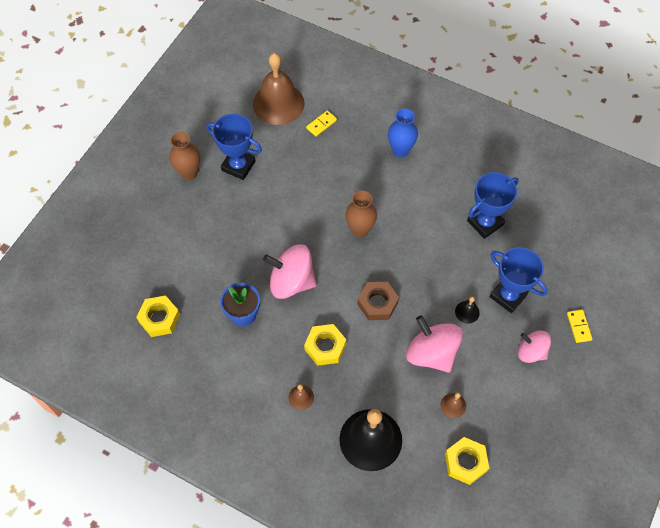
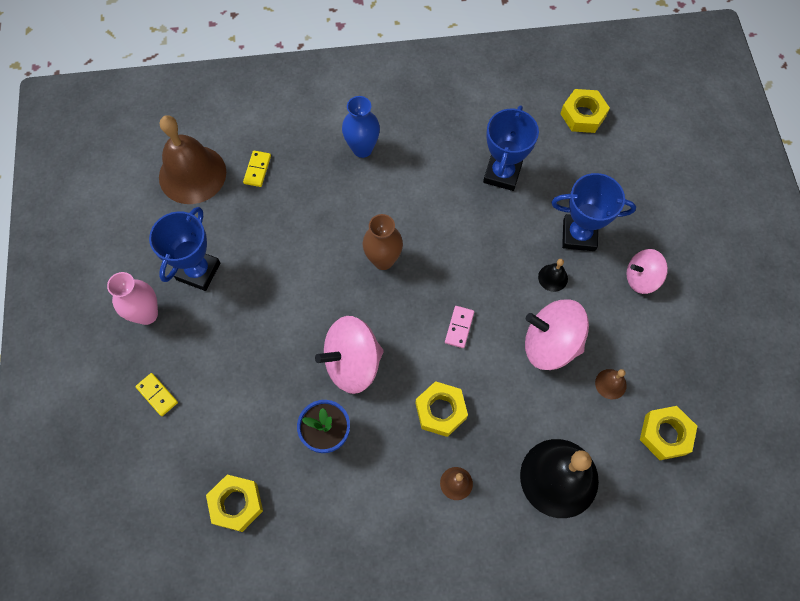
camera: 35 degrees left, 5 degrees up
brown vase [169,132,200,180] -> pink vase [107,272,158,325]
blue trophy [206,114,262,180] -> blue trophy turned 60 degrees counterclockwise [149,207,220,291]
brown nut [357,282,399,320] -> pink domino [445,306,474,348]
yellow domino [567,310,592,343] -> yellow domino moved to [135,373,178,416]
none -> yellow nut [560,89,610,133]

